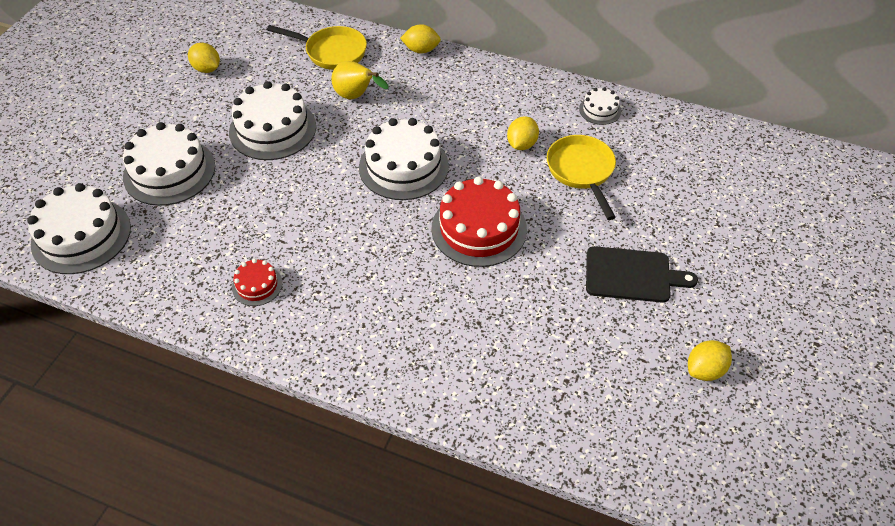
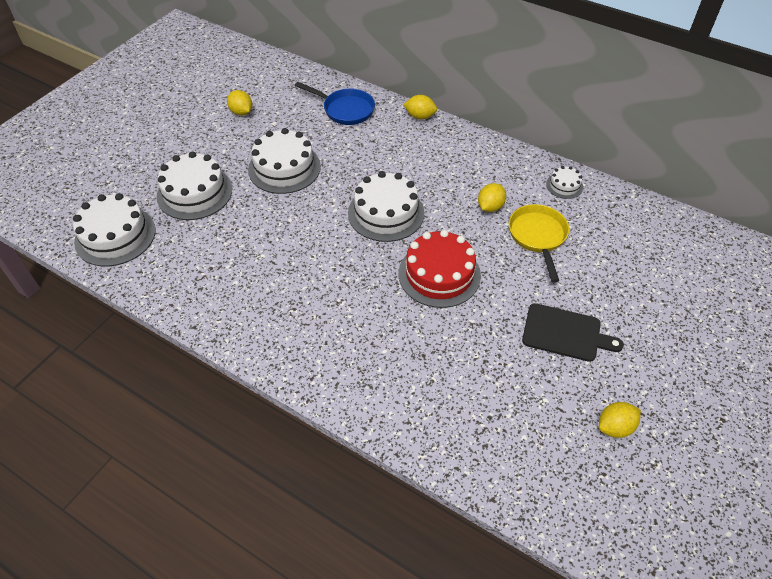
camera: 10 degrees right, 0 degrees up
red cake [232,259,282,306] -> none
yellow pan [267,25,367,70] -> blue pan [295,82,375,125]
yellow pear [331,61,388,99] -> none

